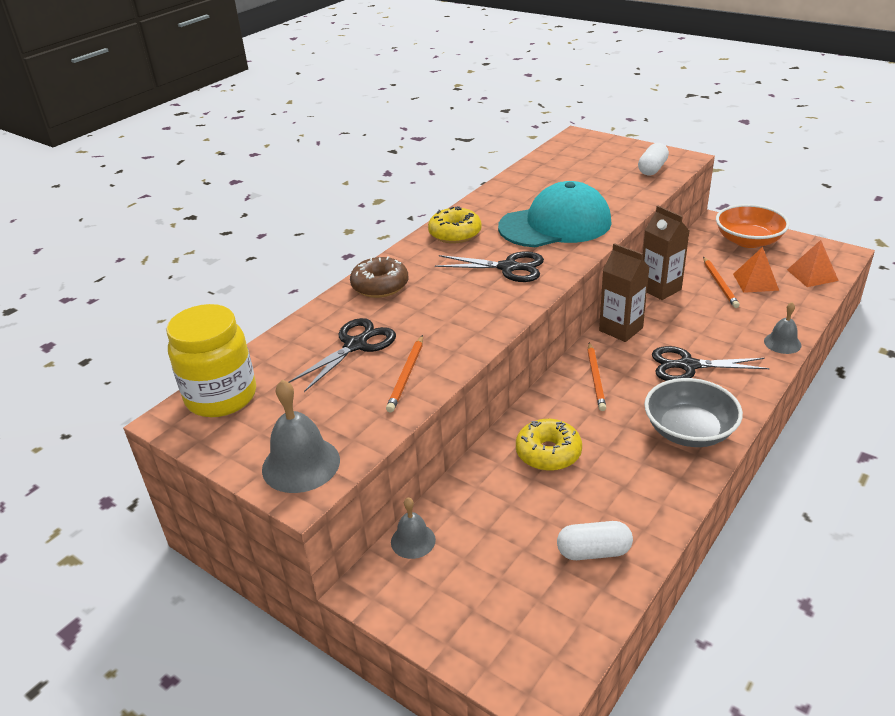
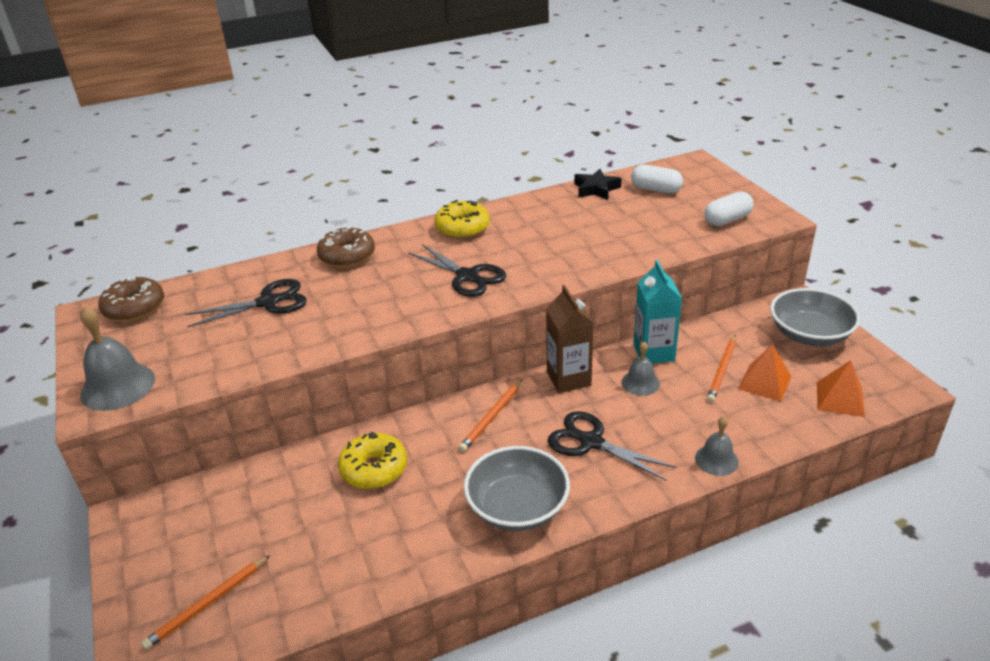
camera: 30 degrees right, 0 degrees up
yellow jar [166,304,256,417] -> brown donut [98,276,164,322]
orange pencil [386,335,423,412] -> orange pencil moved to [141,555,270,650]
grey bell [391,497,436,559] -> grey bell moved to [622,341,660,396]
turquoise cap [498,181,612,247] -> none
white capsule [557,521,633,560] -> white capsule moved to [631,165,683,194]
brown carton [643,206,690,300] -> turquoise carton [633,260,682,364]
orange bowl [716,204,789,248] -> grey bowl [770,288,860,346]
none -> black star [574,169,622,200]

